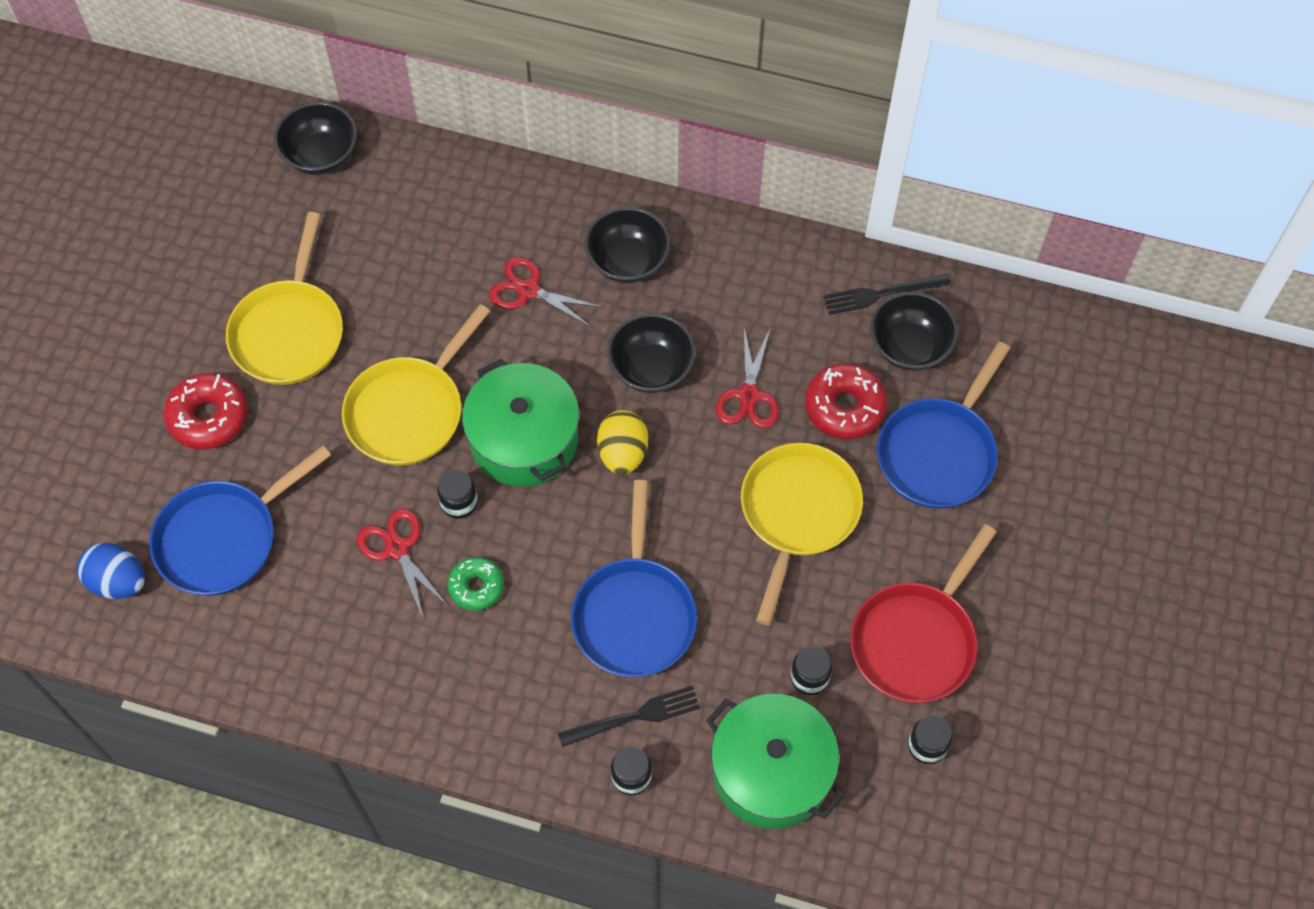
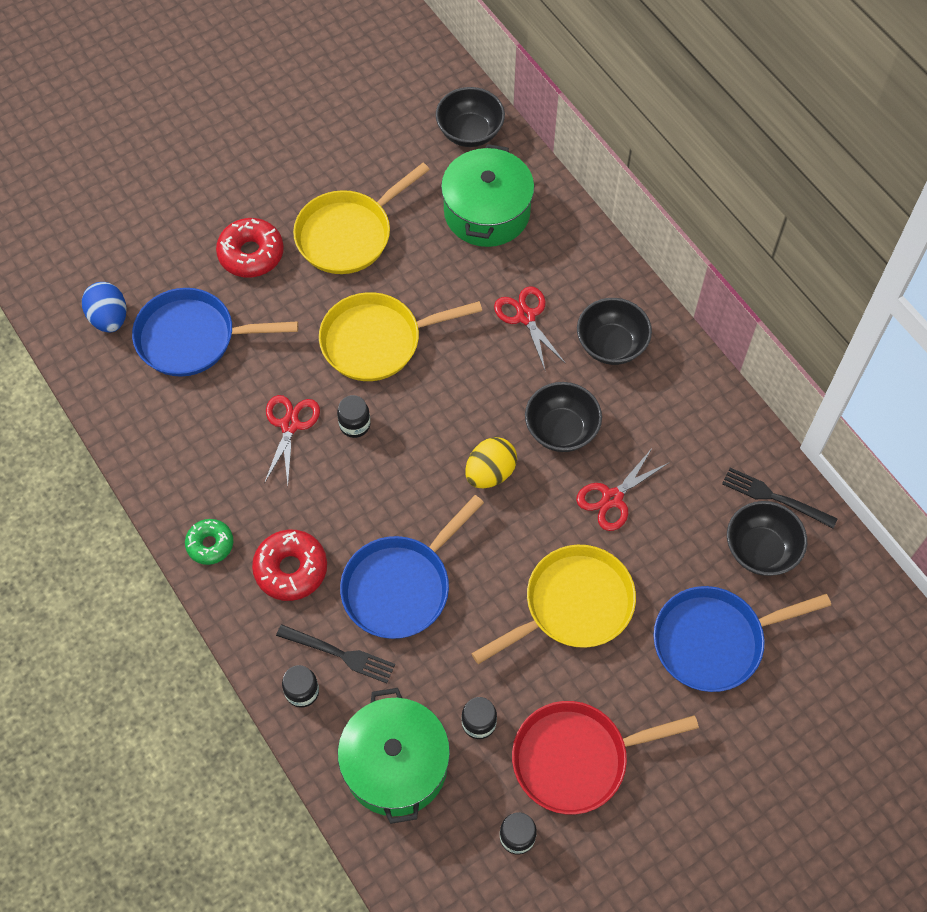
camera: 40 degrees right, 0 degrees up
green donut [448,557,504,611] -> green donut moved to [185,519,233,565]
green pot [462,359,579,487] -> green pot moved to [441,144,534,247]
red donut [805,363,887,439] -> red donut moved to [252,530,327,601]

